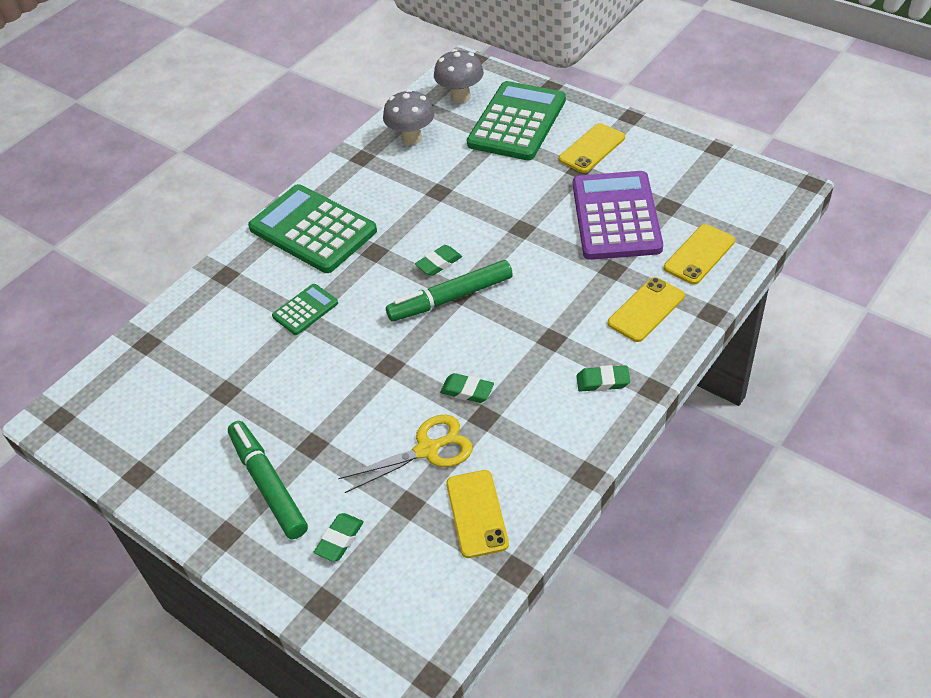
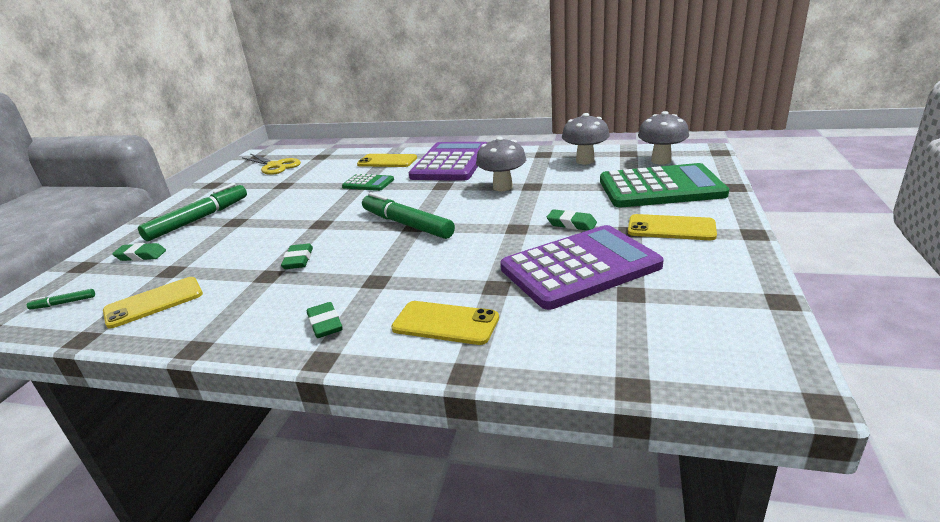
camera: 65 degrees right, 20 degrees down
green calculator [248,184,377,273] -> purple calculator [409,142,487,181]
yellow scissors [338,415,473,493] -> yellow scissors moved to [242,154,301,175]
green eraser [415,245,462,276] -> green eraser moved to [547,209,597,231]
yellow phone [664,224,735,284] -> yellow phone moved to [357,154,417,167]
none -> green marker [27,289,95,309]
none -> grey mushroom [476,137,526,191]

